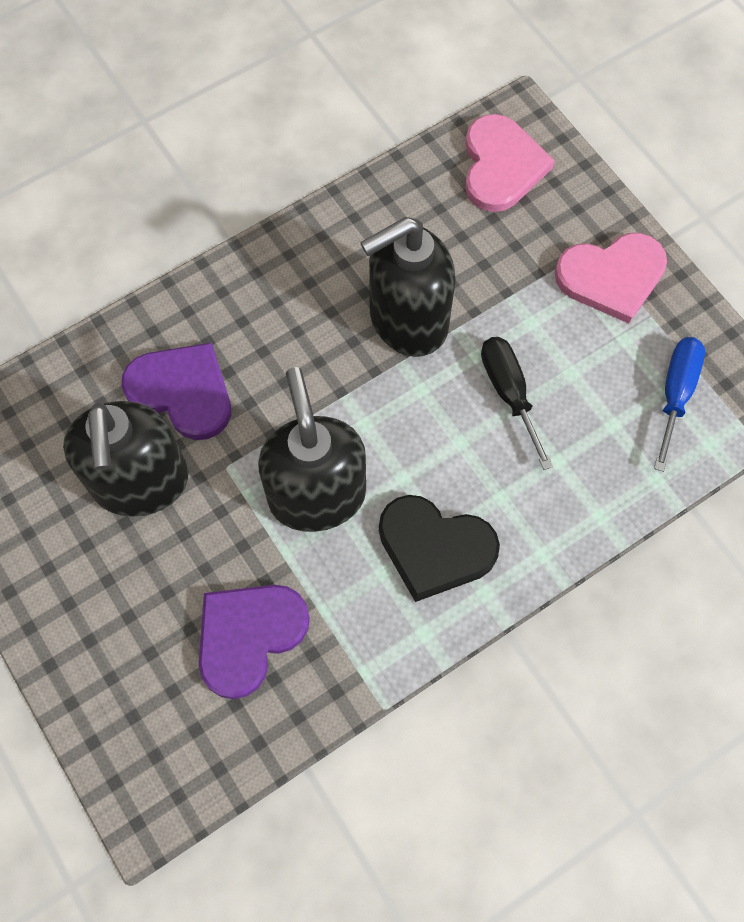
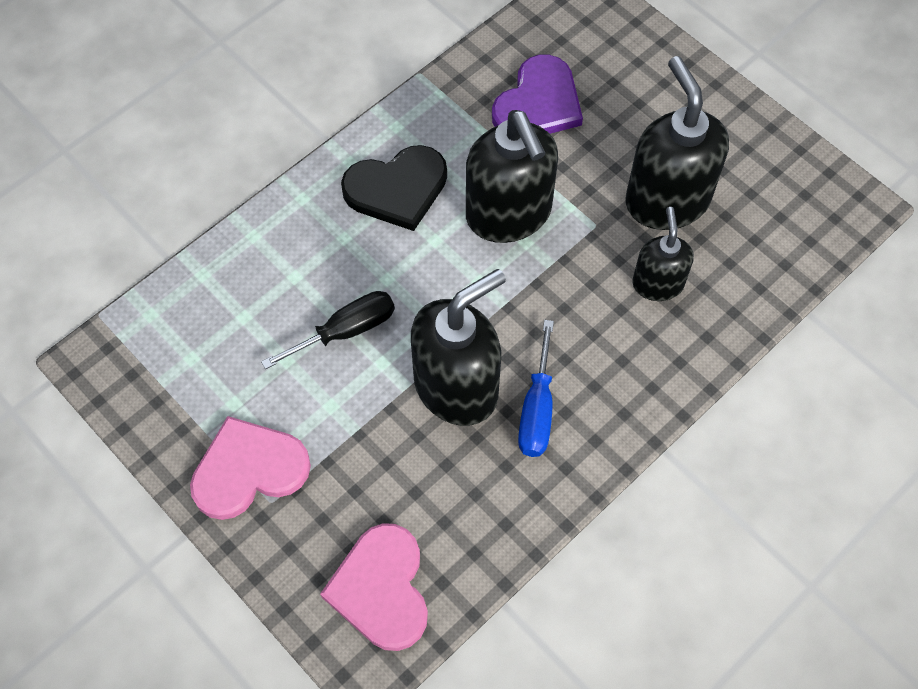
camera: 170 degrees right, 5 degrees down
purple heart [121,343,231,440] -> black soap dispenser [632,207,694,301]
black heart [379,495,500,602] -> black heart turned 150 degrees clockwise [341,145,447,231]
black screwdriver [481,337,553,470] -> black screwdriver turned 90 degrees counterclockwise [261,291,395,369]
blue screwdriver [654,337,705,472] -> blue screwdriver moved to [518,320,554,457]

